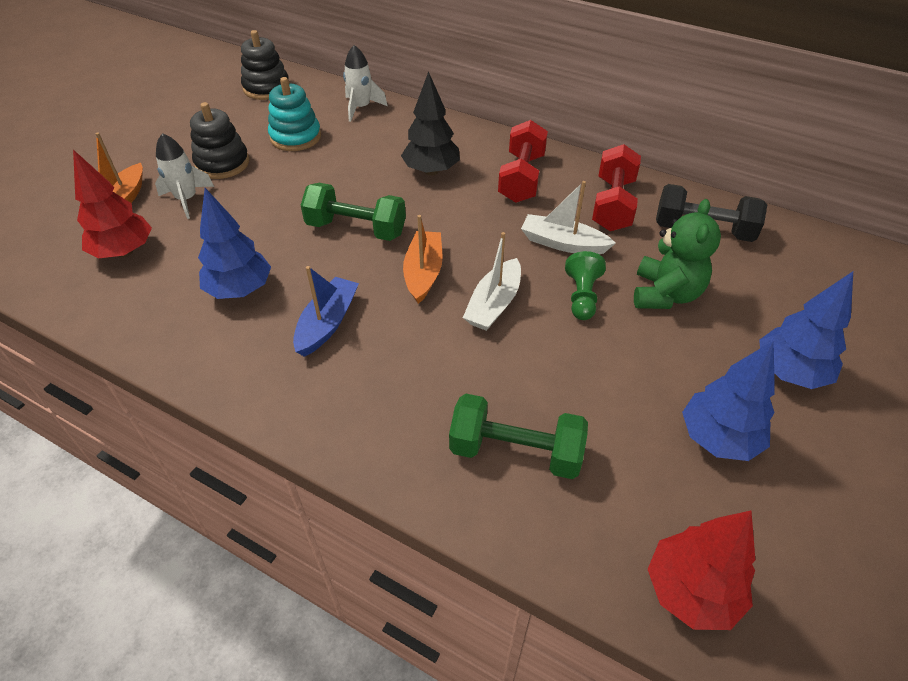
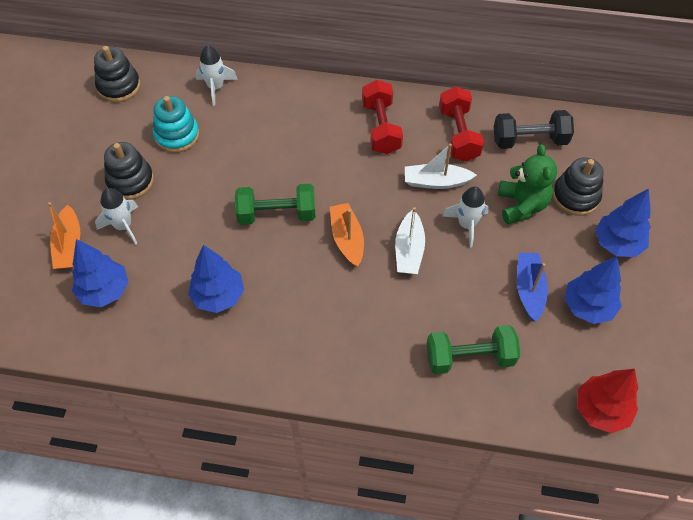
camera: 20 degrees left, 10 degrees up
red tree [73,150,152,258] -> blue tree [72,239,129,307]
blue boat [293,266,359,357] -> blue boat moved to [517,253,548,322]
black tree [401,71,460,175] -> none
green pawn [565,251,606,320] -> white rocket [442,187,489,247]
none -> black stacking toy [553,157,604,216]

